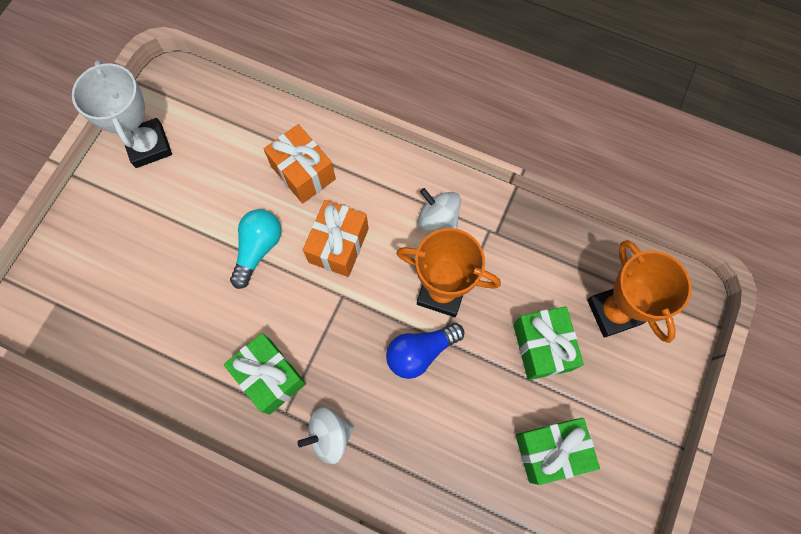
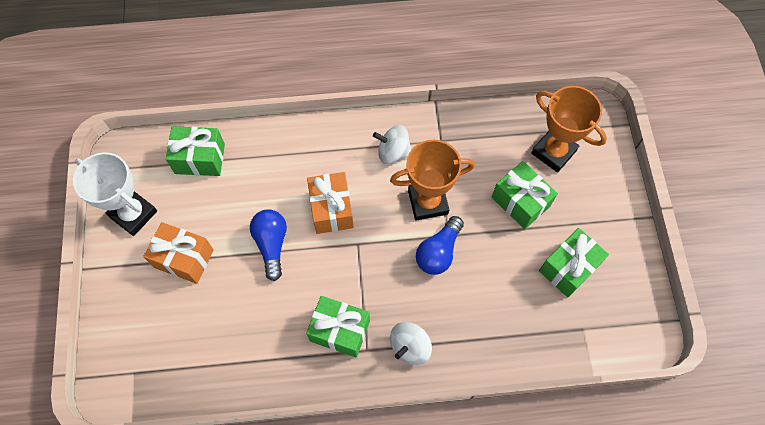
camera: 30 degrees left, 5 degrees down
turquoise light bulb [230,209,281,289] -> blue light bulb [250,209,287,281]
orange gift [264,124,336,203] -> orange gift moved to [143,222,214,284]
none -> green gift [166,126,225,176]

